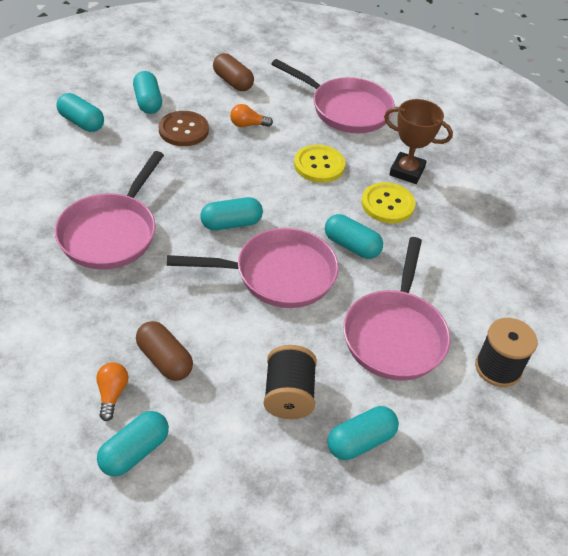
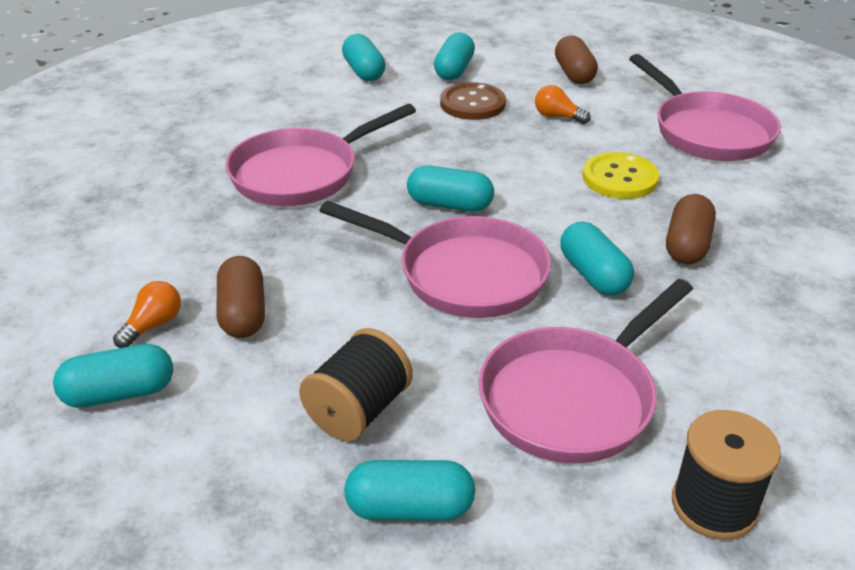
camera: 35 degrees right, 10 degrees down
yellow button [361,182,415,223] -> brown capsule [666,194,716,264]
brown trophy [384,99,453,184] -> none

